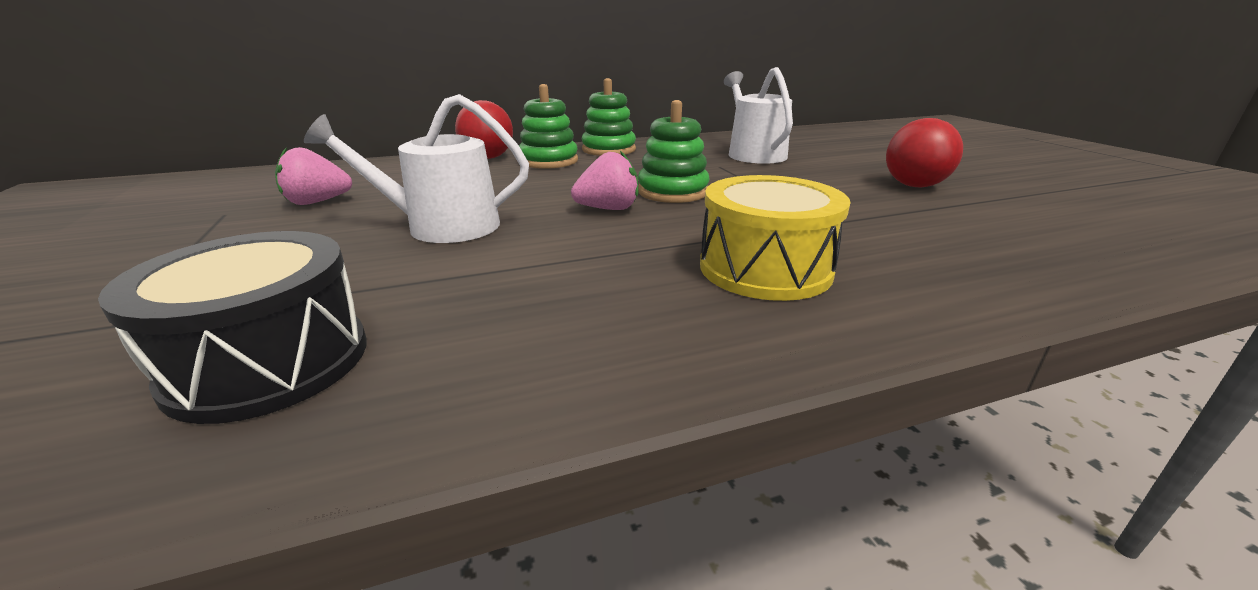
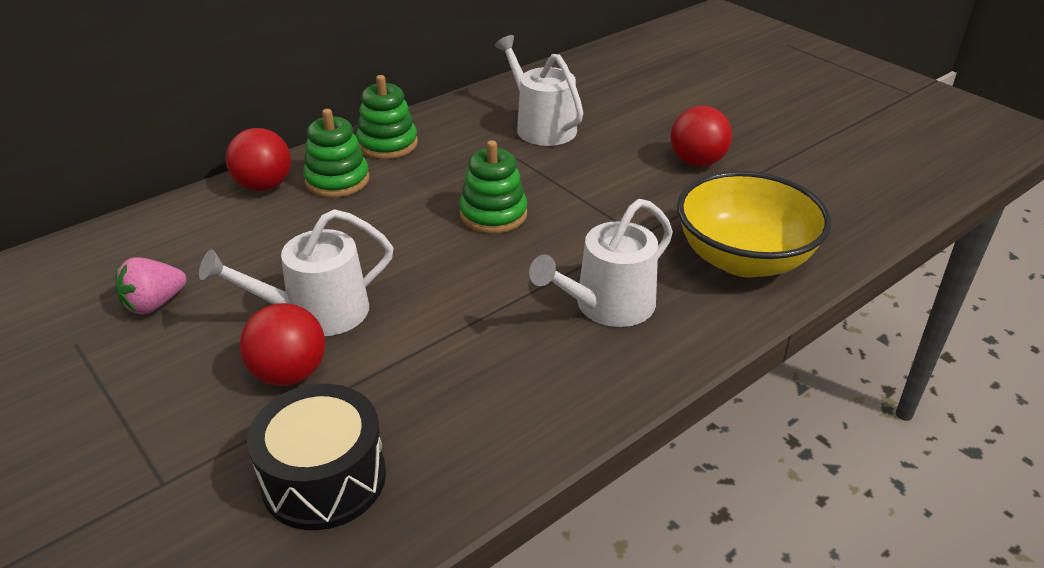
camera: 20 degrees left, 10 degrees up
pink strawberry [571,151,639,210] -> none
yellow drum [700,175,851,301] -> white watering can [529,199,673,327]
none -> red ball [240,303,325,386]
none -> yellow bowl [677,171,831,278]

